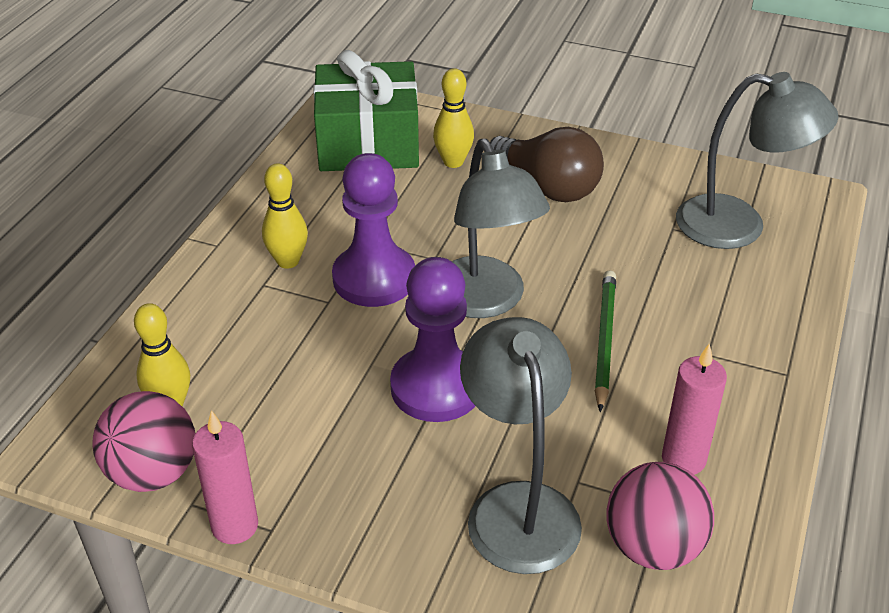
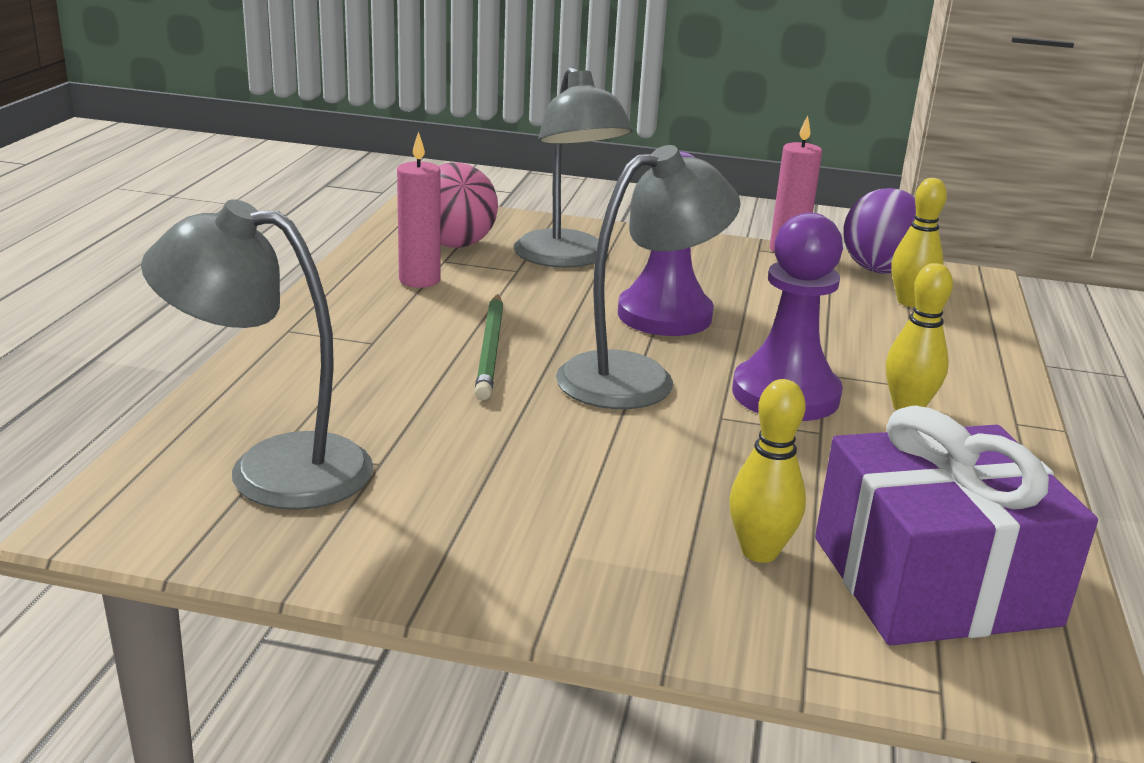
camera: 170 degrees right, 15 degrees down
pink ball [92,391,195,492] -> purple ball [844,188,916,274]
green gift [313,50,419,171] -> purple gift [815,406,1098,646]
grey lamp [452,139,550,318] -> grey lamp turned 90 degrees clockwise [556,145,741,409]
brown light bulb [490,127,604,202] -> none

